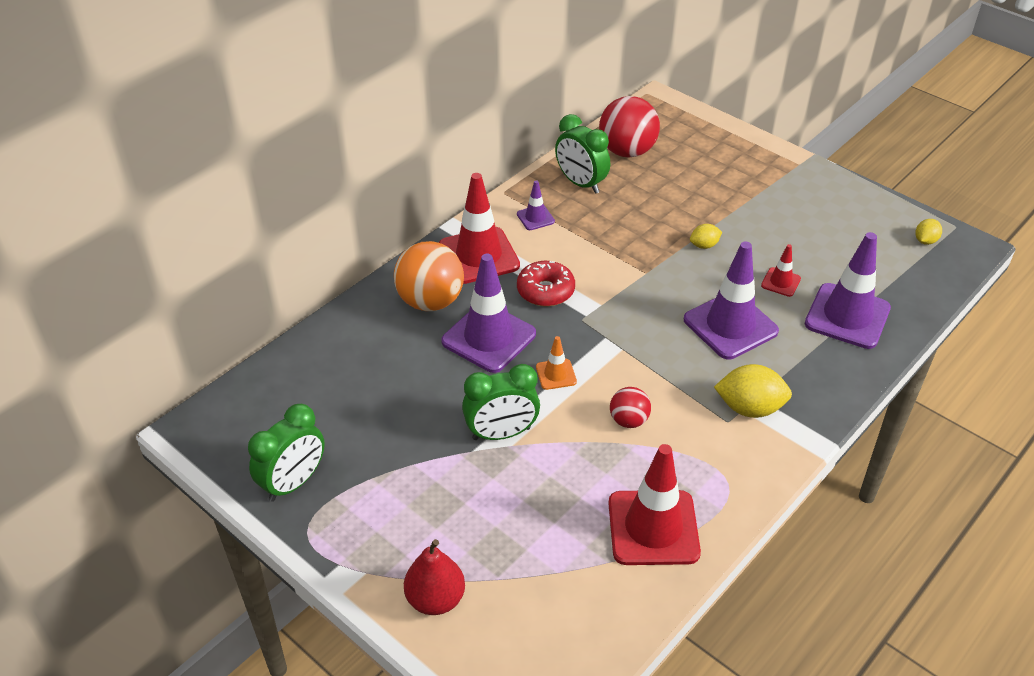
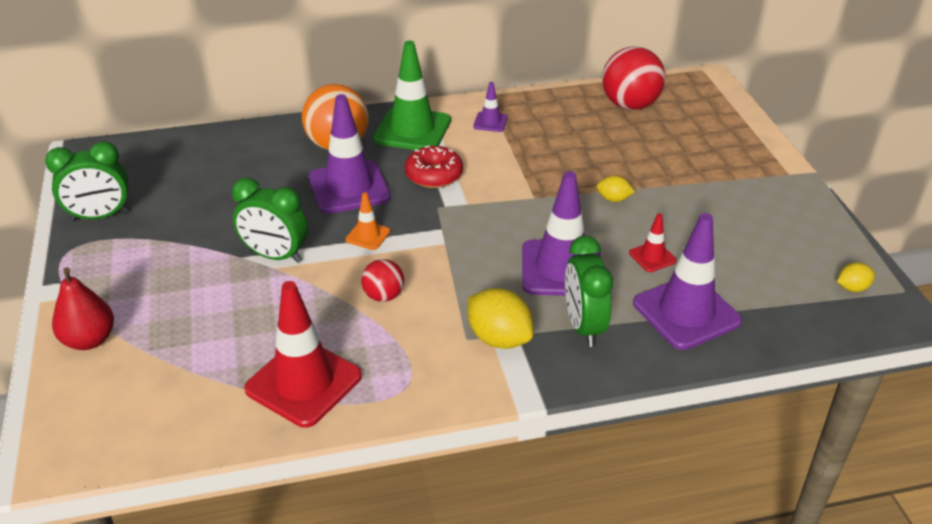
camera: 35 degrees right, 5 degrees down
red traffic cone [439,173,520,284] -> green traffic cone [373,40,451,150]
green clock [555,114,610,194] -> green clock moved to [565,236,613,347]

